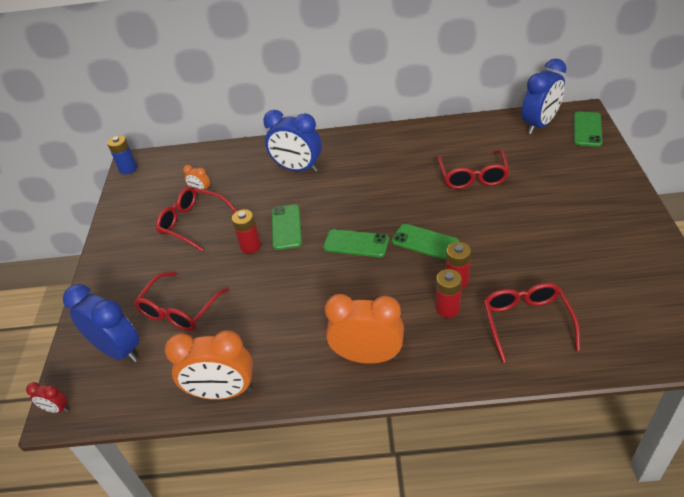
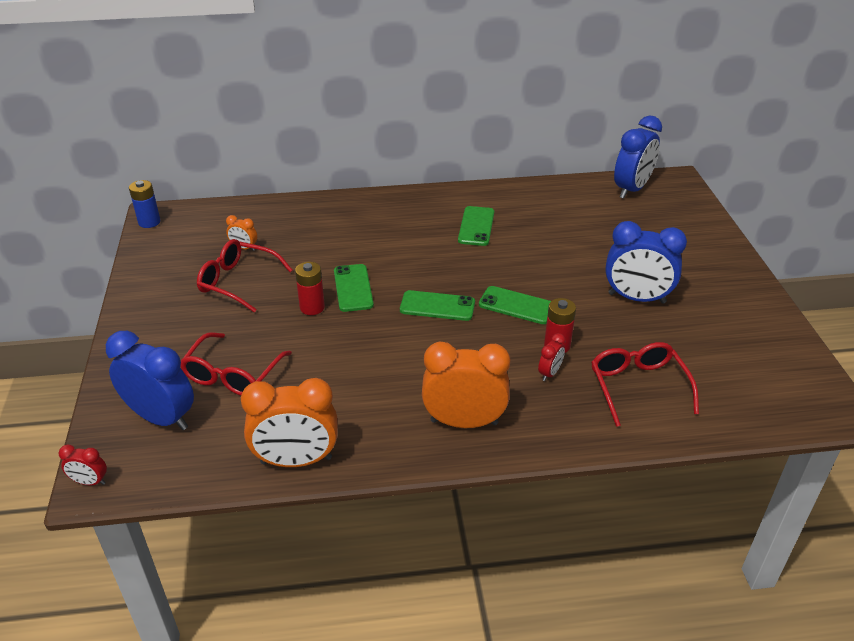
camera: 10 degrees left, 5 degrees down
blue clock [263,110,322,172] -> blue clock moved to [605,221,687,304]
red battery [436,269,462,318] -> red clock [538,333,565,381]
red glasses [437,150,510,189] -> none
green phone [574,112,602,147] -> green phone moved to [458,206,494,246]

